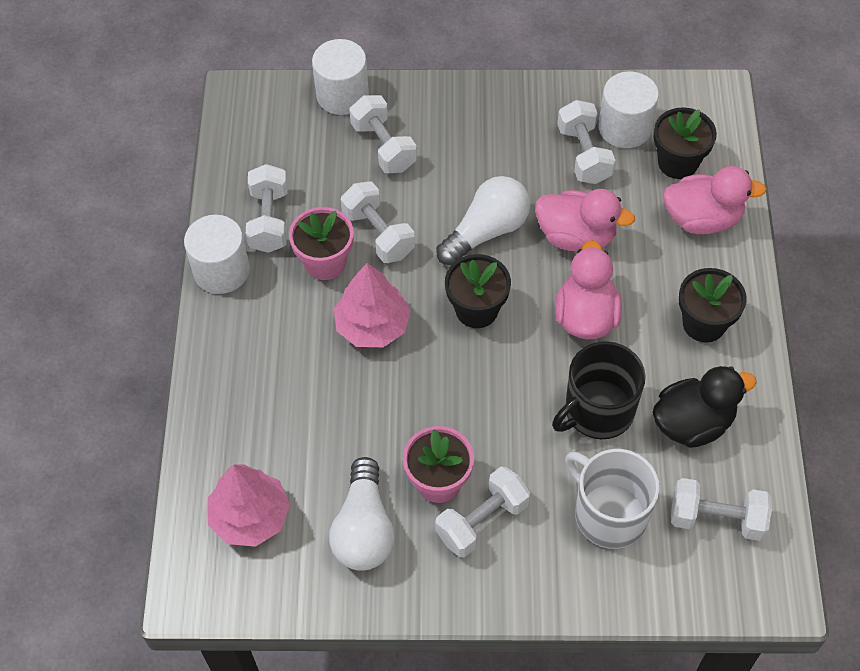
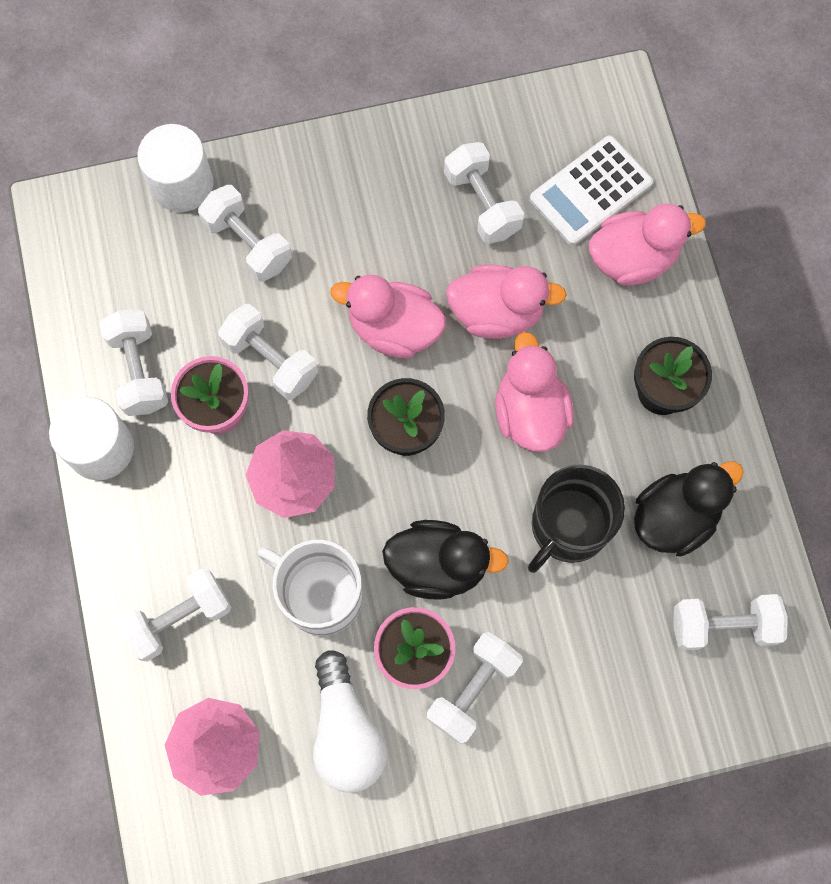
camera: 15 degrees left, 15 degrees up
white light bulb [436,176,530,265] -> pink duck [331,275,446,359]
white mug [565,449,660,549] -> white mug moved to [257,540,363,636]
white cylinder [598,72,659,148] -> none
black flower pot [653,107,717,179] -> white calculator [530,136,653,246]
none -> white dumbbell [117,568,231,662]
none -> black duck [382,520,509,600]

